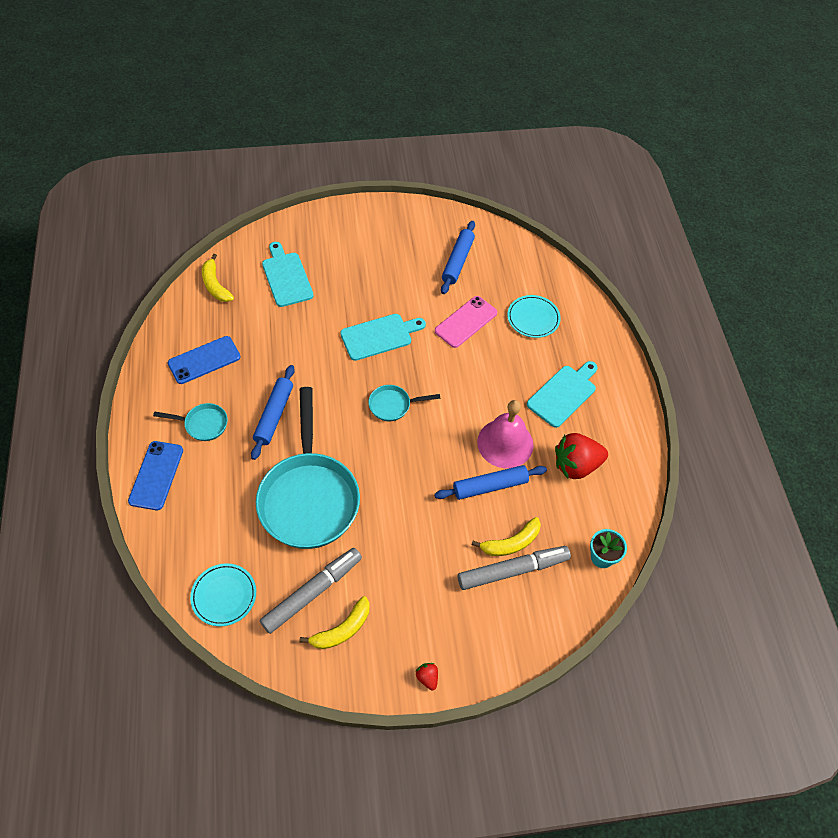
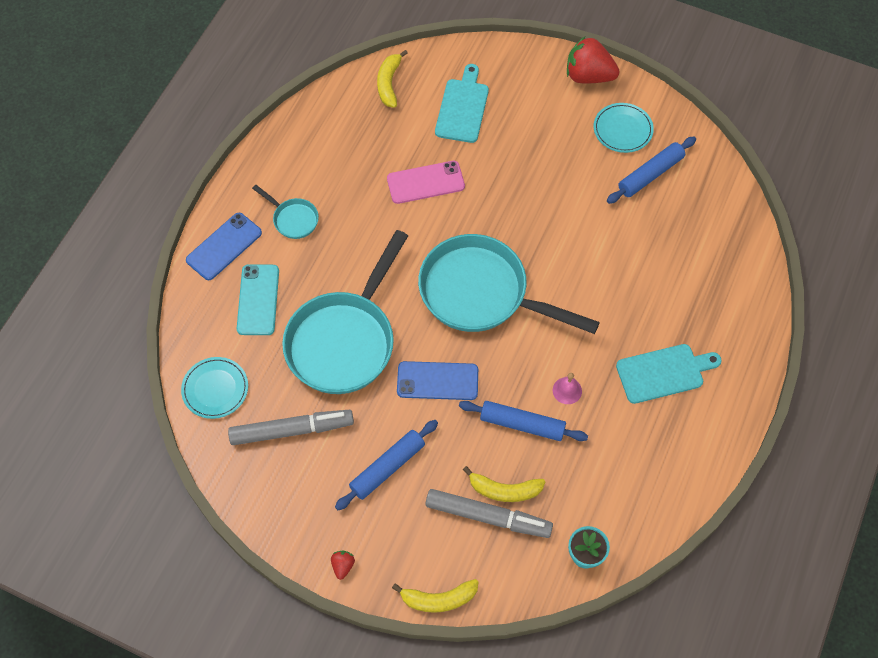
camera: 35 degrees right, 5 degrees up
blue phone [168,336,241,384] -> blue phone moved to [397,361,478,400]
blue rolling pin [251,365,295,460] -> blue rolling pin moved to [335,420,438,510]
yellow banana [300,596,370,649] -> yellow banana moved to [392,579,479,613]
turquoise cutting board [340,314,426,361] -> none
turquoise pan [369,385,440,421] -> turquoise pan [418,234,600,334], size x2.30
pink phone [435,296,497,348] -> pink phone moved to [387,161,465,204]
pink bell [477,400,534,468] -> pink bell [553,373,582,404], size x0.46
turquoise plate [507,295,561,338] -> turquoise plate moved to [593,103,654,153]
red strawberry [555,433,608,479] -> red strawberry moved to [567,37,619,83]
none -> turquoise phone [237,264,279,335]

